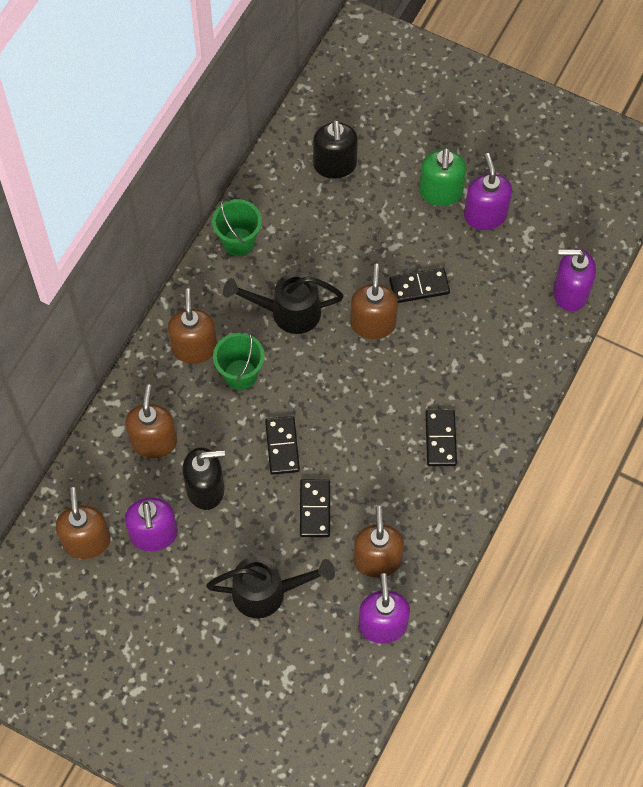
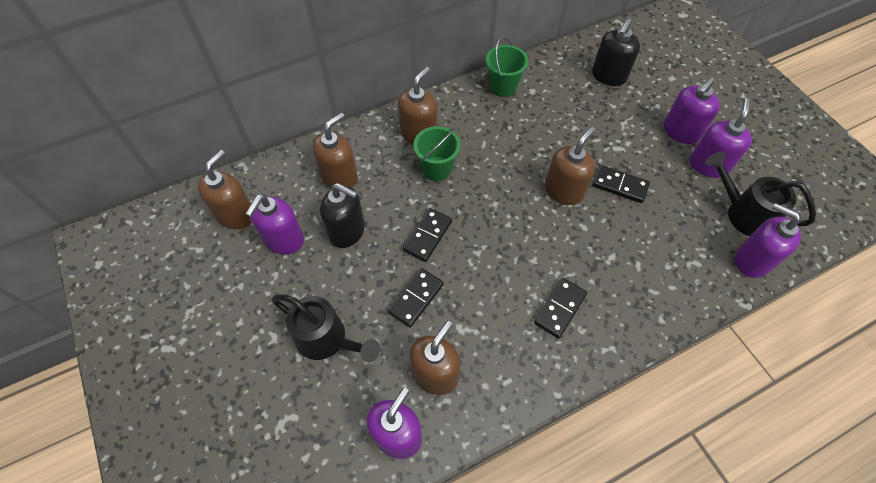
camera: 35 degrees right, 5 degrees down
black watering can [223,272,344,334] -> black watering can moved to [706,152,816,236]
green soap dispenser [419,147,467,206] -> purple soap dispenser [664,77,720,144]

